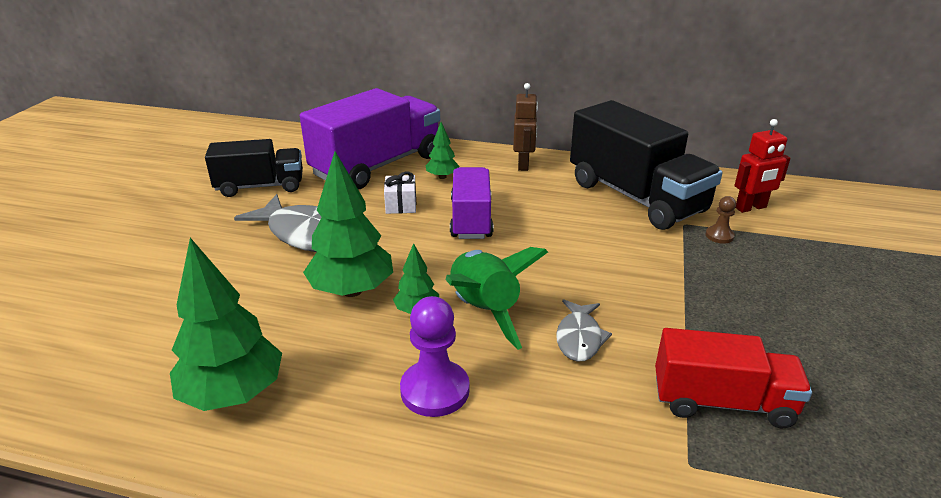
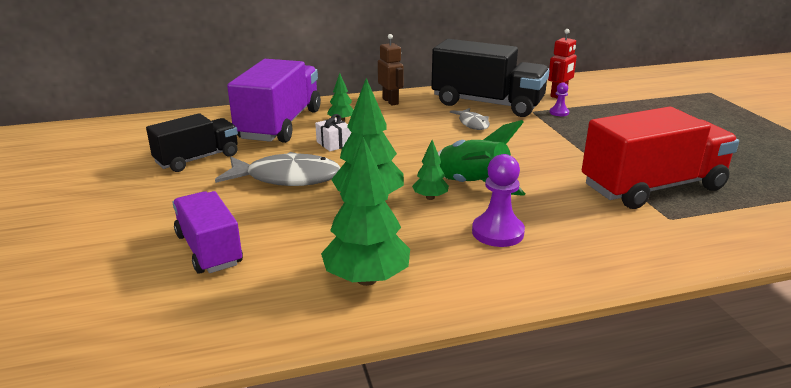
camera: 30 degrees left, 5 degrees down
purple truck [450,167,493,239] -> purple truck moved to [173,191,243,274]
grey fish [556,299,612,362] -> grey fish moved to [450,108,490,130]
red truck [655,328,812,428] -> red truck [582,107,739,209], size x1.64
brown pawn [706,196,736,244] -> purple pawn [550,82,569,116]

